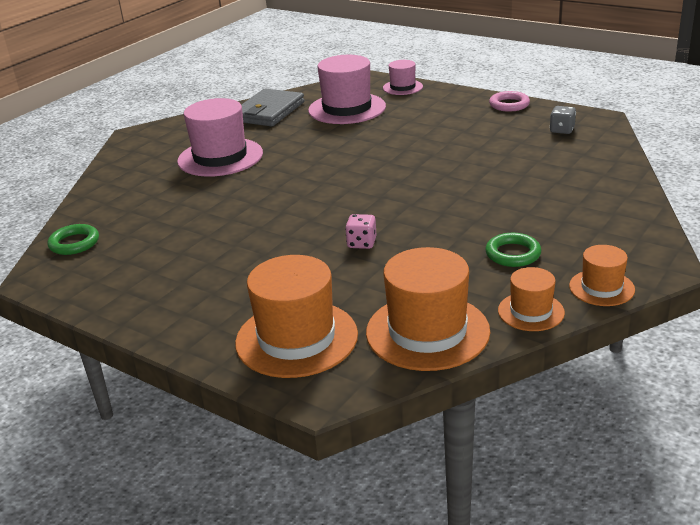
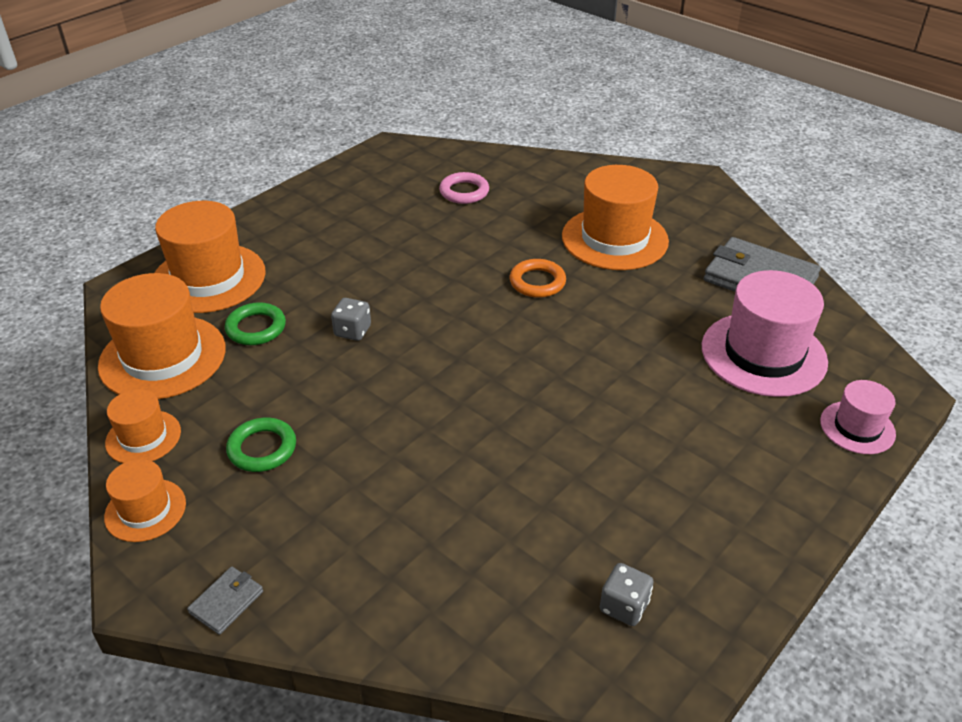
camera: 95 degrees right, 10 degrees up
green ring [47,224,99,255] -> green ring moved to [225,302,286,345]
pink hat [177,98,263,177] -> orange hat [562,165,669,270]
pink dice [345,214,377,249] -> grey dice [331,298,371,341]
pink ring [489,91,530,112] -> pink ring moved to [439,172,489,204]
none -> grey wallet [187,567,263,635]
none -> orange ring [510,259,566,298]

